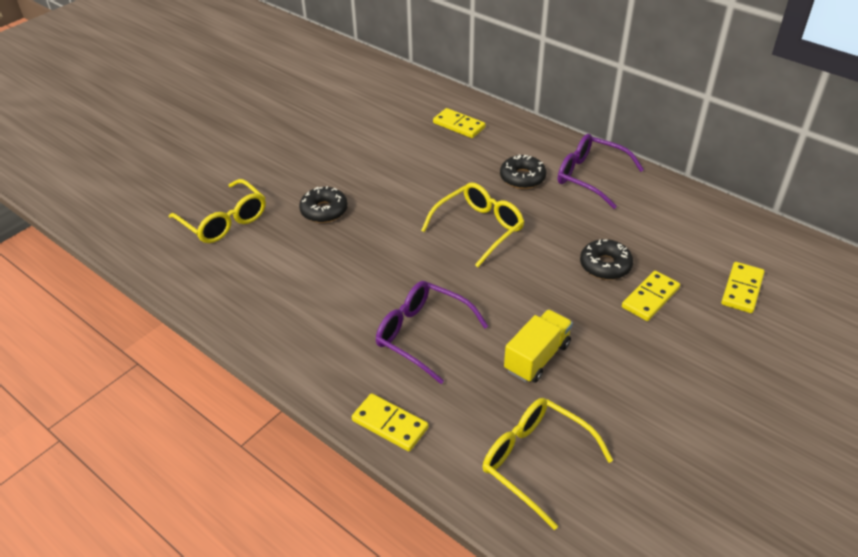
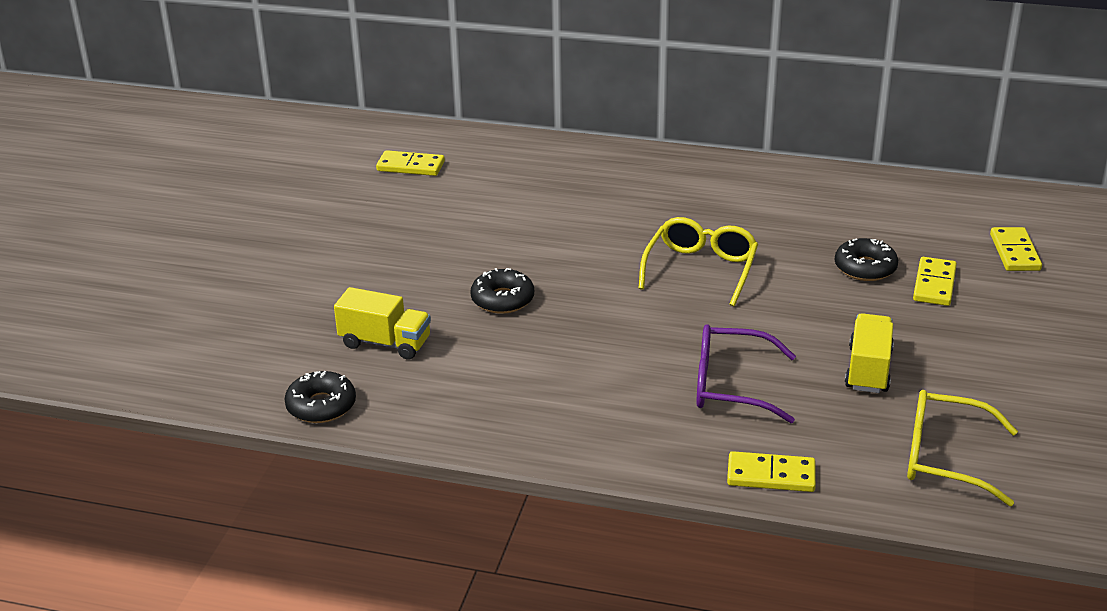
camera: 25 degrees left, 10 degrees down
yellow glasses [169,179,266,243] -> yellow truck [334,287,431,360]
yellow domino [433,108,486,138] -> yellow domino moved to [376,150,445,176]
black donut [500,154,546,189] -> black donut moved to [284,371,356,423]
purple glasses [558,134,644,209] -> none

